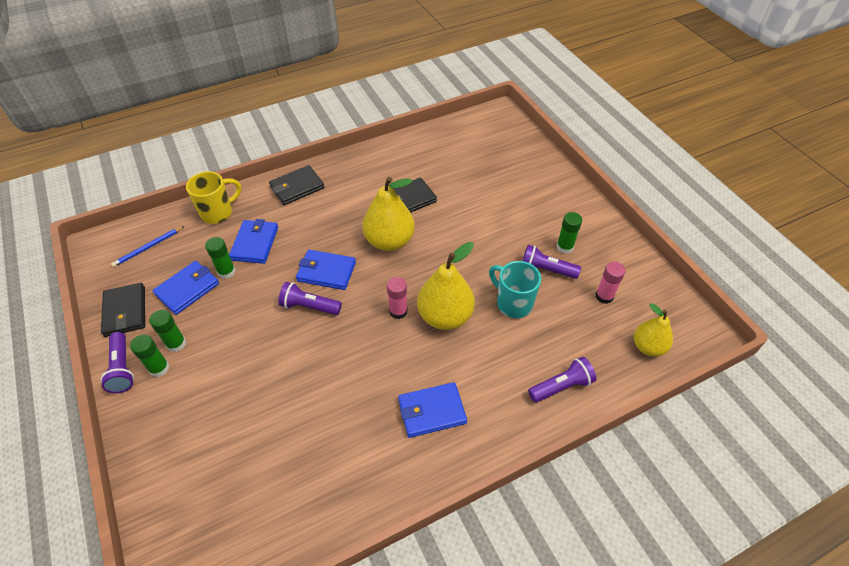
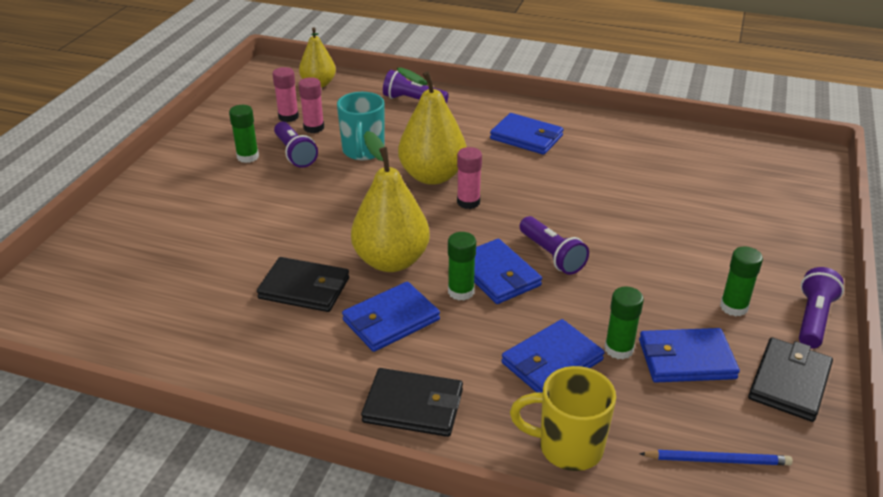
camera: 135 degrees left, 15 degrees down
green glue stick [130,334,169,377] -> green glue stick moved to [448,232,476,300]
none -> pink glue stick [299,77,324,133]
none -> blue wallet [342,282,440,352]

